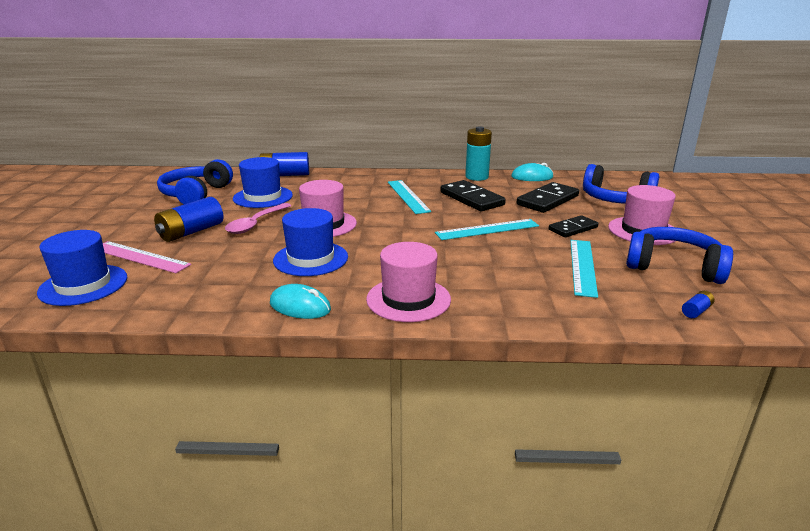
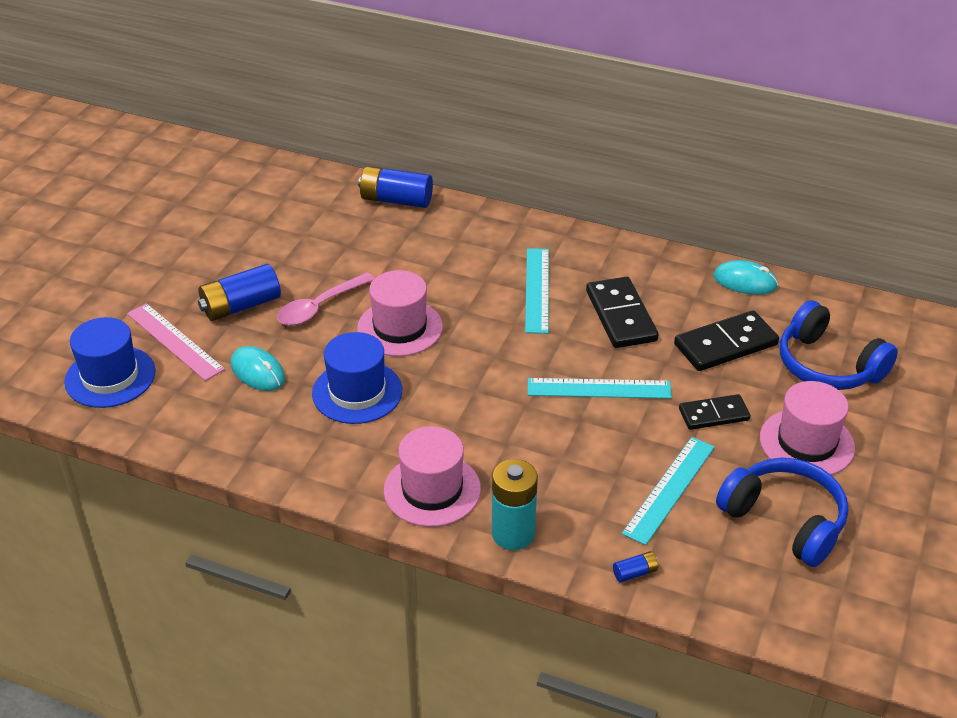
camera: 20 degrees right, 15 degrees up
blue headphones [157,159,233,204] -> none
blue hat [233,157,293,208] -> none
turquoise mouse [270,284,331,319] -> turquoise mouse moved to [231,346,285,391]
turquoise battery [465,126,492,181] -> turquoise battery moved to [492,459,538,550]
blue battery [682,291,714,318] -> blue battery moved to [613,551,658,583]

